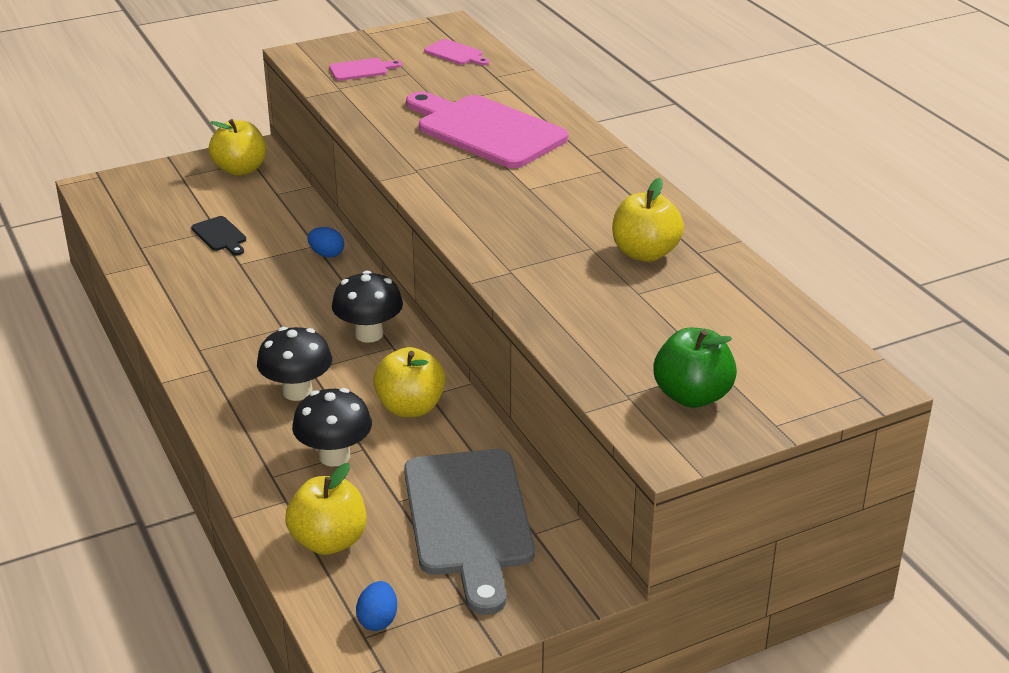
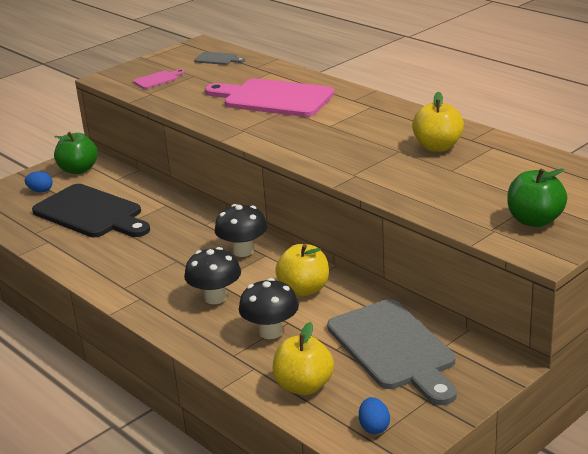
camera: 15 degrees left, 5 degrees down
black cutting board [191,216,246,255] -> black cutting board [32,184,150,237], size x2.35
yellow apple [209,119,266,176] -> green apple [54,132,98,174]
blue egg [308,227,344,258] -> blue egg moved to [25,171,53,192]
pink cutting board [424,39,489,66] -> grey cutting board [194,52,245,65]

